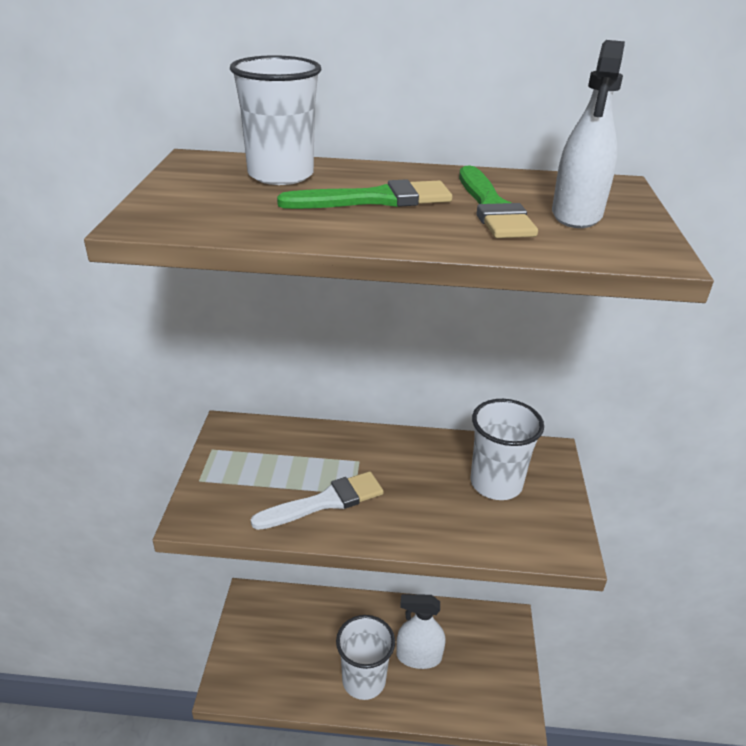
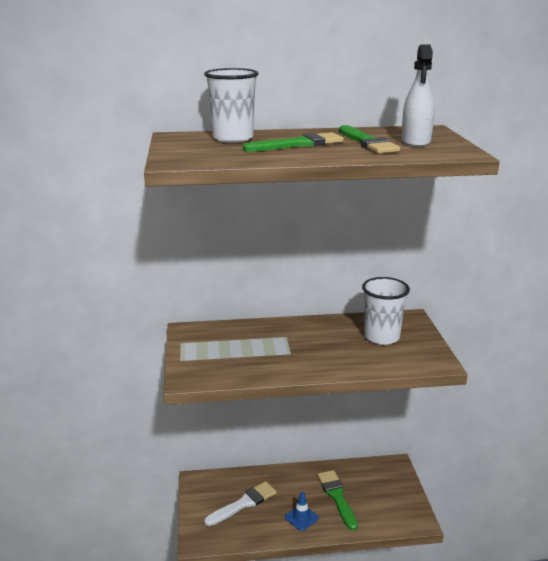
camera: 10 degrees left, 10 degrees down
white brush [251,471,384,530] -> white brush moved to [204,481,277,526]
white cup [336,615,395,700] -> blue traffic cone [285,492,319,531]
white spray bottle [396,594,446,669] -> green brush [318,470,358,531]

